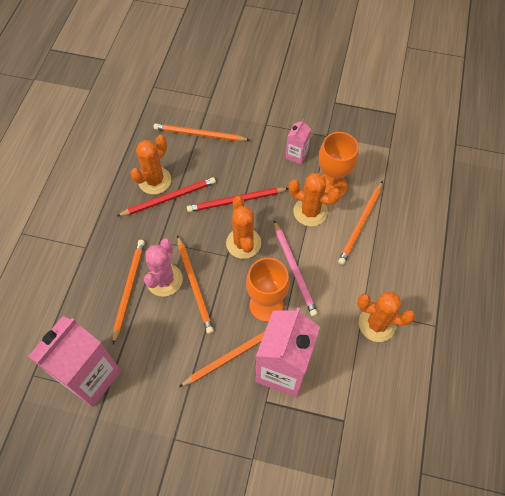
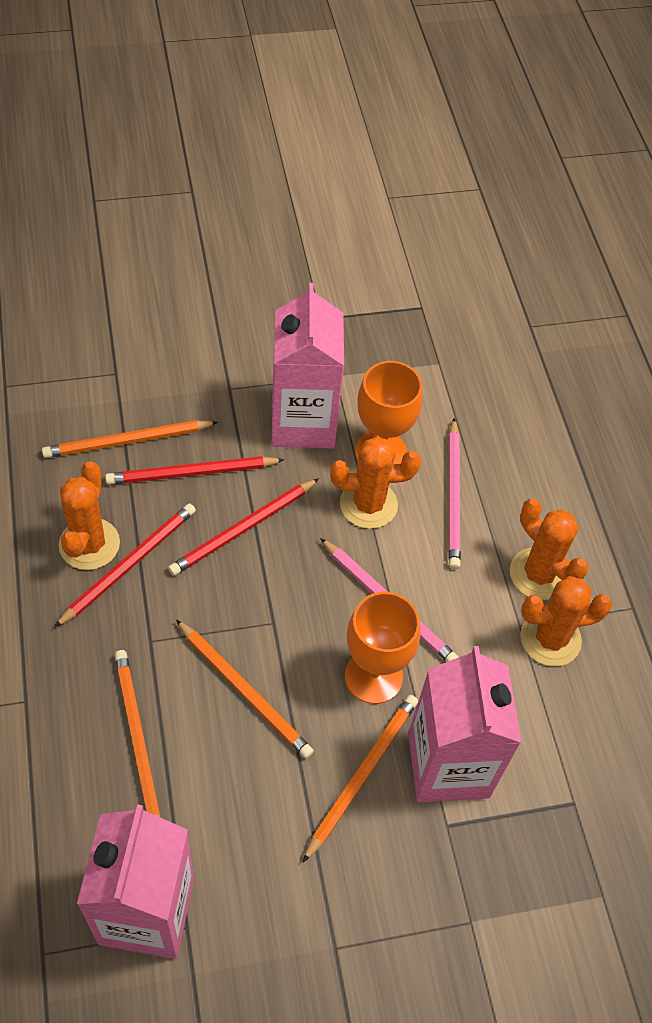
camera: 30 degrees left, 5 degrees down
pink cactus [144,238,183,297] -> none
orange cactus [226,196,261,259] -> orange cactus moved to [510,499,589,600]
pink carton [286,119,311,165] -> pink carton [271,283,344,449], size x2.10
orange pencil [338,181,383,265] -> pink pencil [449,418,461,569]
none -> red pencil [105,456,285,485]

